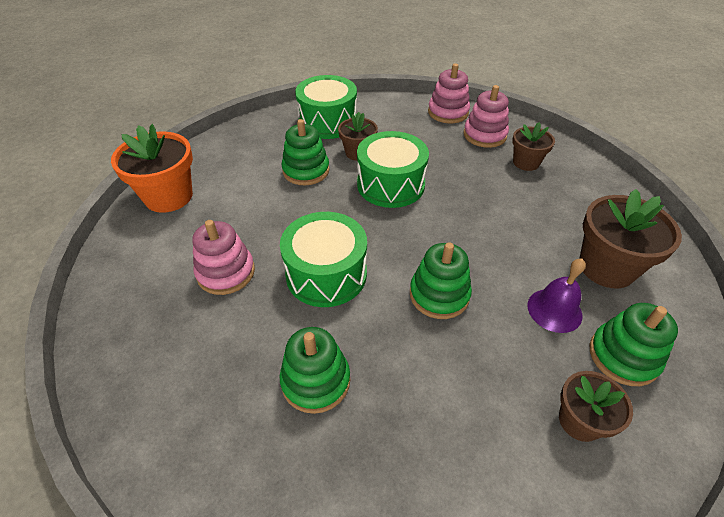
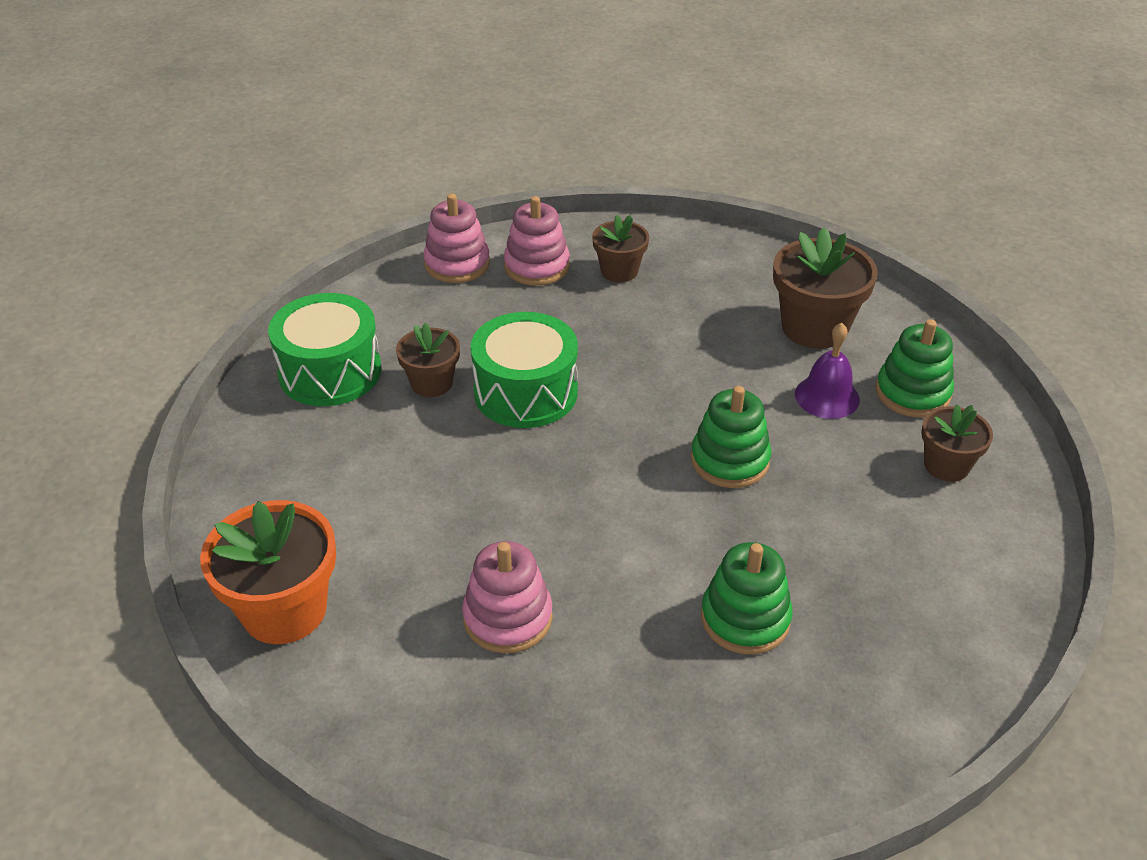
camera: 50 degrees left, 5 degrees down
green drum [280,212,367,307] -> none
green stacking toy [282,119,329,185] -> none

